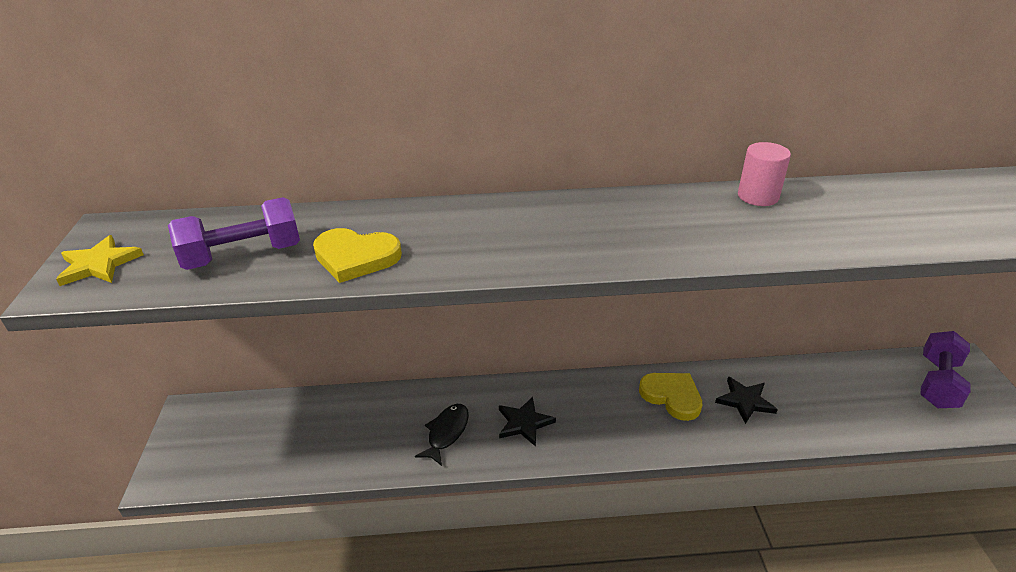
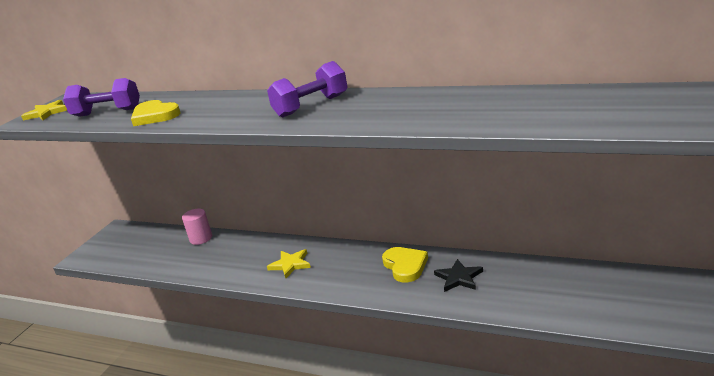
camera: 30 degrees right, 10 degrees down
black fish [415,404,469,466] -> none
black star [499,397,556,447] -> yellow star [267,249,311,278]
pink cylinder [738,142,791,206] -> pink cylinder moved to [182,209,212,245]
purple dumbbell [920,331,971,408] -> purple dumbbell moved to [267,61,347,118]

